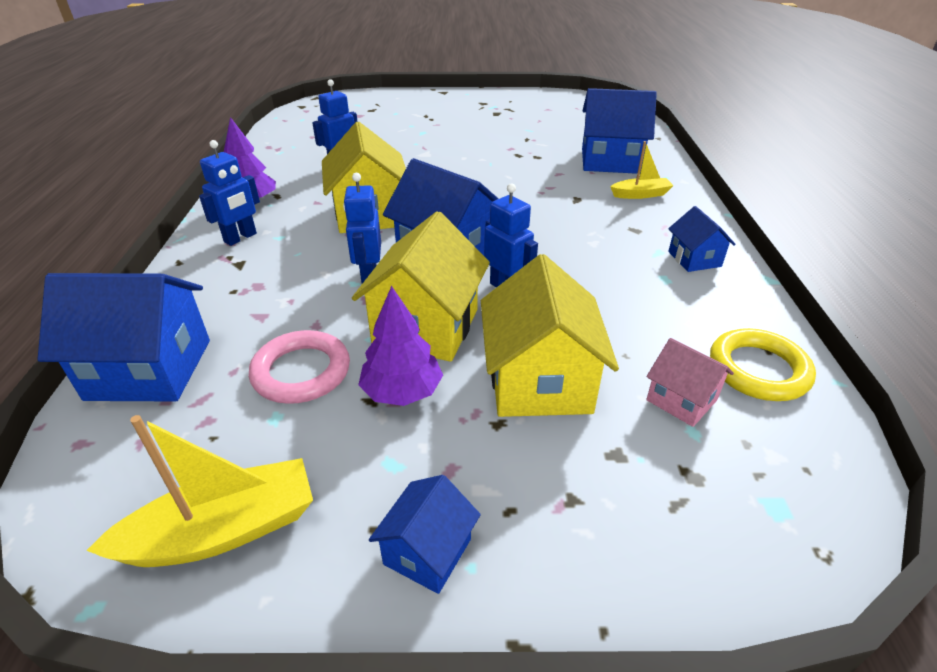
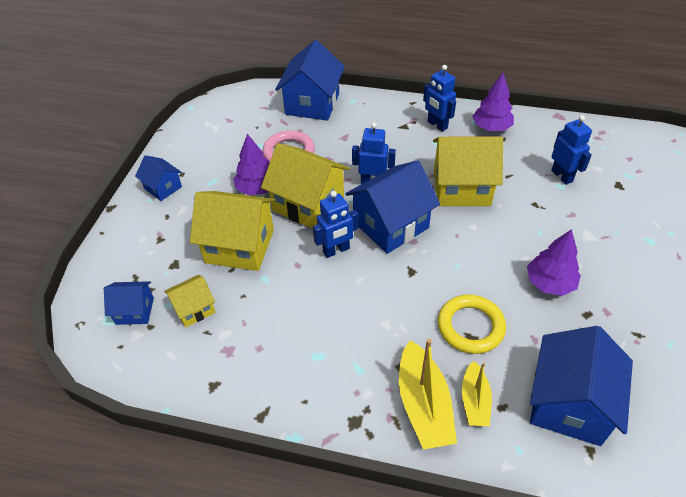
camera: 105 degrees right, 10 degrees up
yellow boat [86,415,313,567] -> yellow boat moved to [399,339,457,450]
pink house [646,338,734,427] -> yellow house [164,275,215,328]
blue house [668,206,736,272] -> blue house moved to [104,281,154,325]
yellow ring [710,328,816,401] -> yellow ring moved to [438,295,506,354]
none -> purple tree [527,229,581,296]

